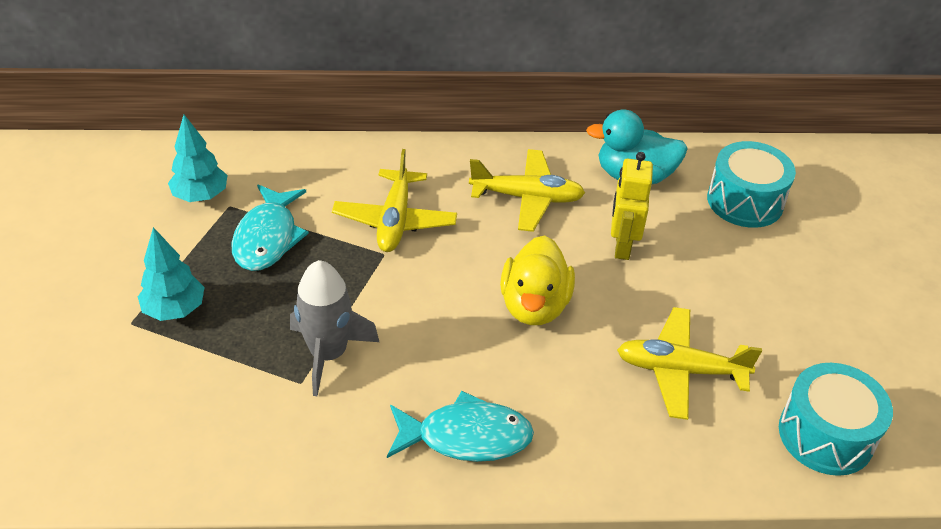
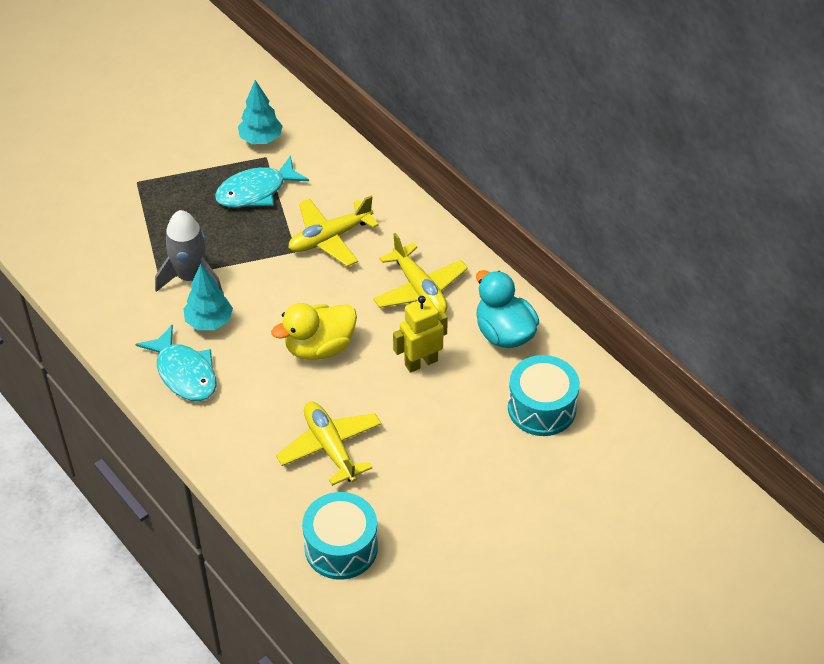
camera: 55 degrees right, 5 degrees up
turquoise tree [138,227,205,321] -> turquoise tree moved to [183,264,233,330]

